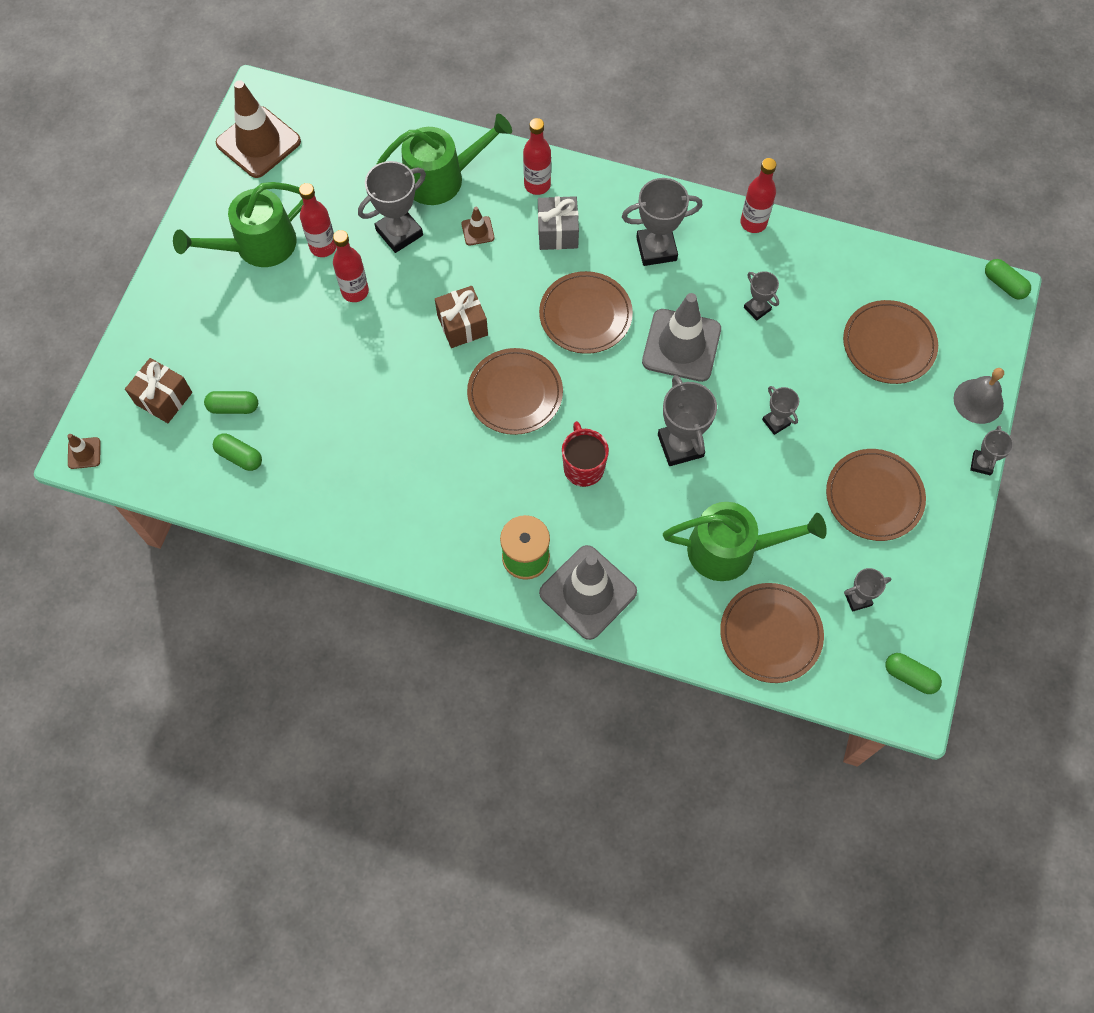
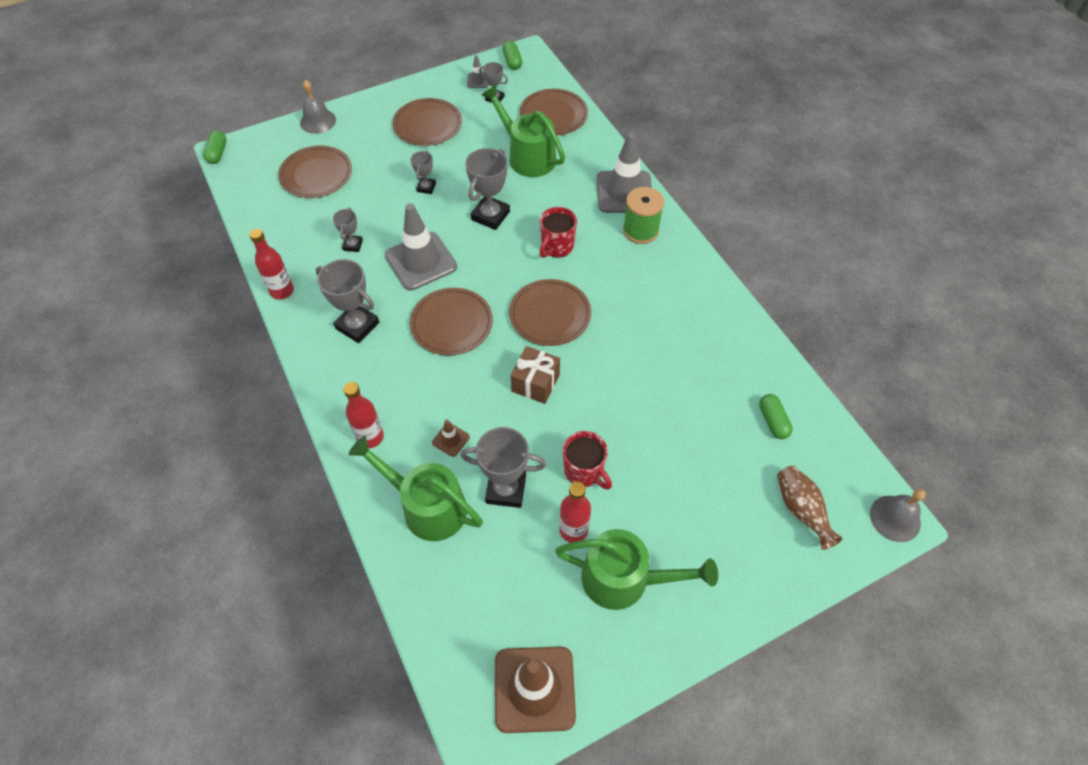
camera: 135 degrees left, 10 degrees down
brown traffic cone [67,434,101,469] -> grey bell [870,489,926,542]
brown gift [125,358,192,423] -> brown vase [777,466,843,550]
green capsule [204,391,258,414] -> none
red bottle [333,230,369,302] -> red mug [563,431,612,490]
grey gift [538,196,579,250] -> none
grey trophy [970,426,1014,475] -> none
none -> grey traffic cone [467,55,489,88]

